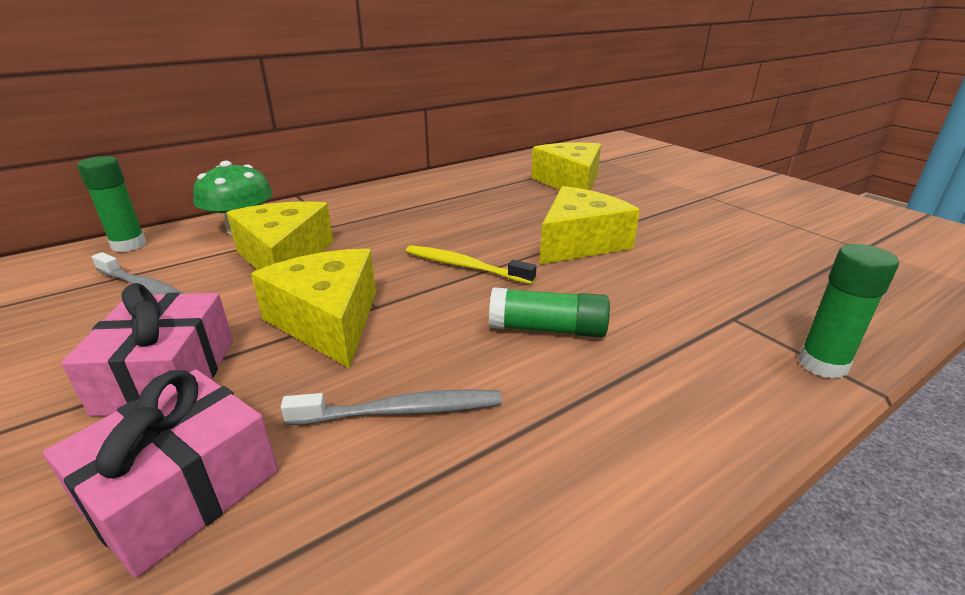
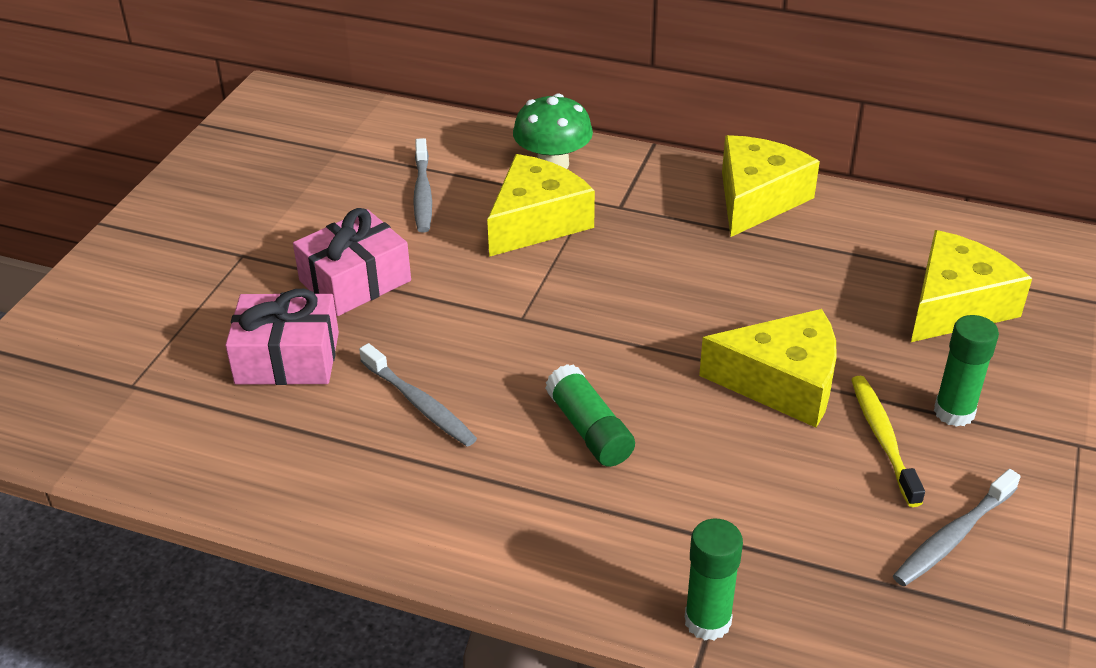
camera: 55 degrees right, 10 degrees up
green glue stick [77,156,147,252] -> green glue stick moved to [934,315,999,427]
yellow cheese [251,249,376,369] -> yellow cheese moved to [722,135,820,237]
yellow toothbrush [406,245,536,284] -> yellow toothbrush moved to [851,376,925,507]
none -> grey toothbrush [893,469,1021,586]

